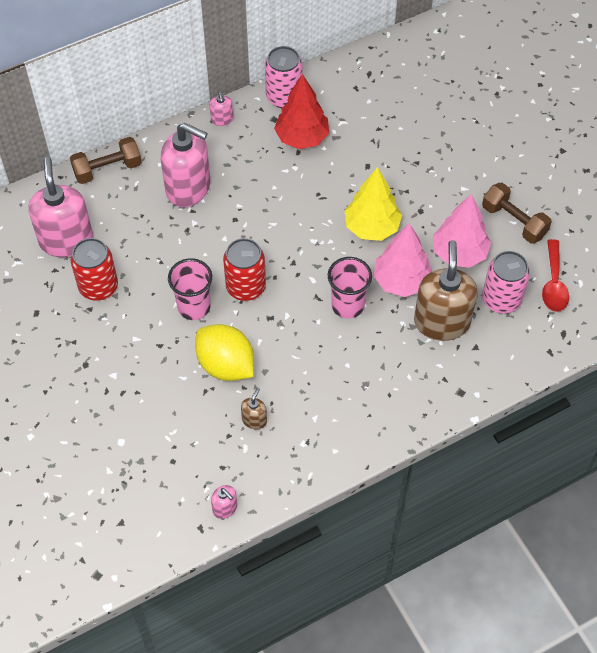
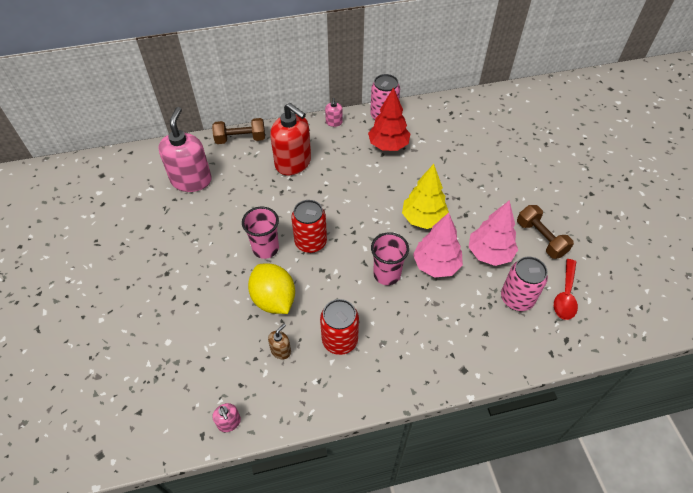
camera: 15 degrees right, 5 degrees down
red can [71,238,118,301] -> red can moved to [320,299,359,355]
pink soap dispenser [161,123,210,207] -> red soap dispenser [270,103,311,175]
brown soap dispenser [414,240,478,341] -> none

